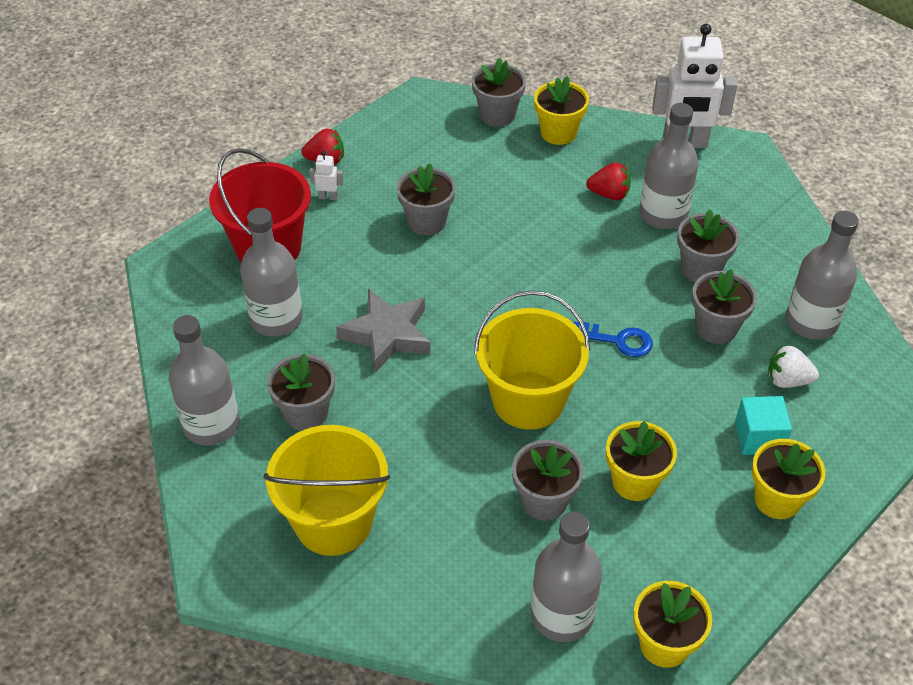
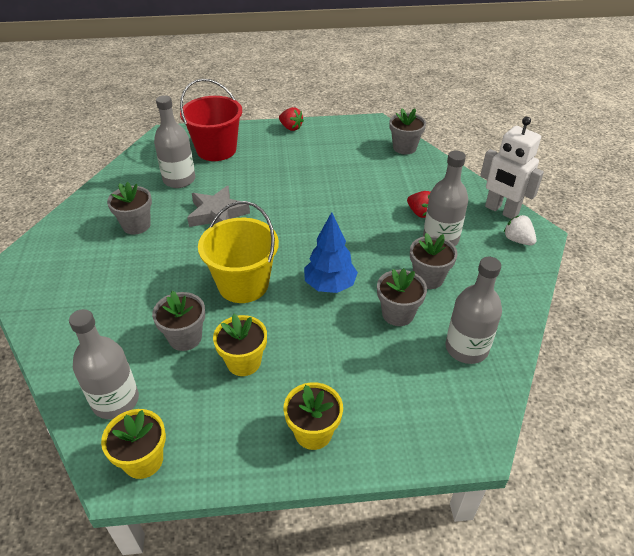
camera: 40 degrees right, 5 degrees down
grey bottle [169,315,239,446] -> none
yellow bucket [264,425,390,556] -> none
white robot [309,151,344,200] -> none
grey flower pot [396,163,456,235] -> none
yellow flower pot [534,76,589,145] -> none
blue key [574,322,653,357] -> blue tree [304,212,358,293]
turquoise cube [735,396,792,455] -> none
white strawberry [768,346,819,388] -> white strawberry moved to [504,215,537,245]

